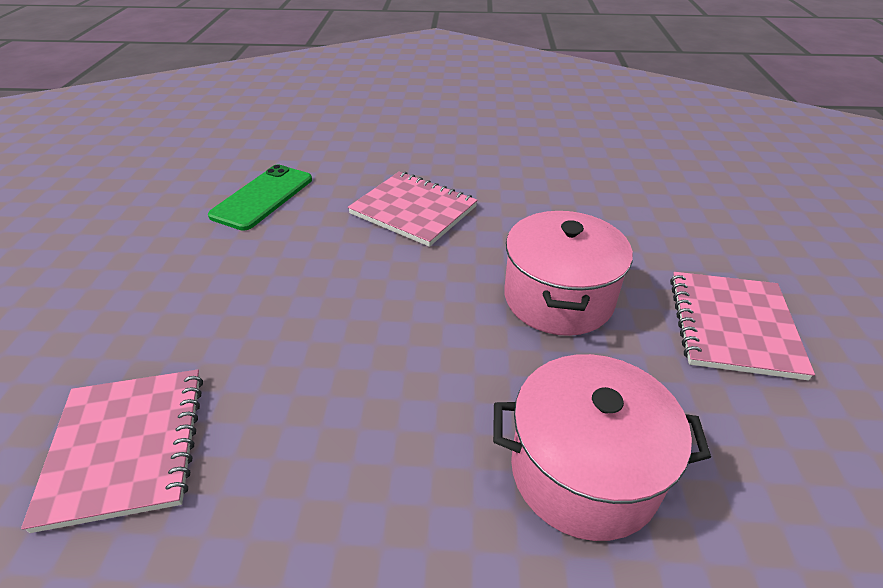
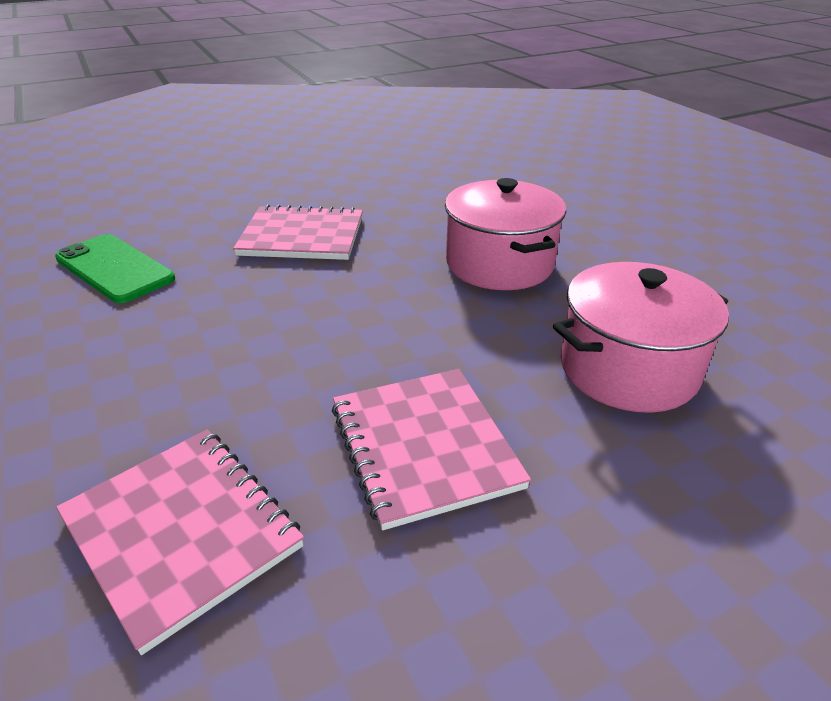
camera: 30 degrees left, 5 degrees down
green phone [208,165,312,231] -> green phone turned 45 degrees counterclockwise [55,234,175,303]
pink notebook [670,272,815,380] -> pink notebook moved to [332,369,531,530]

